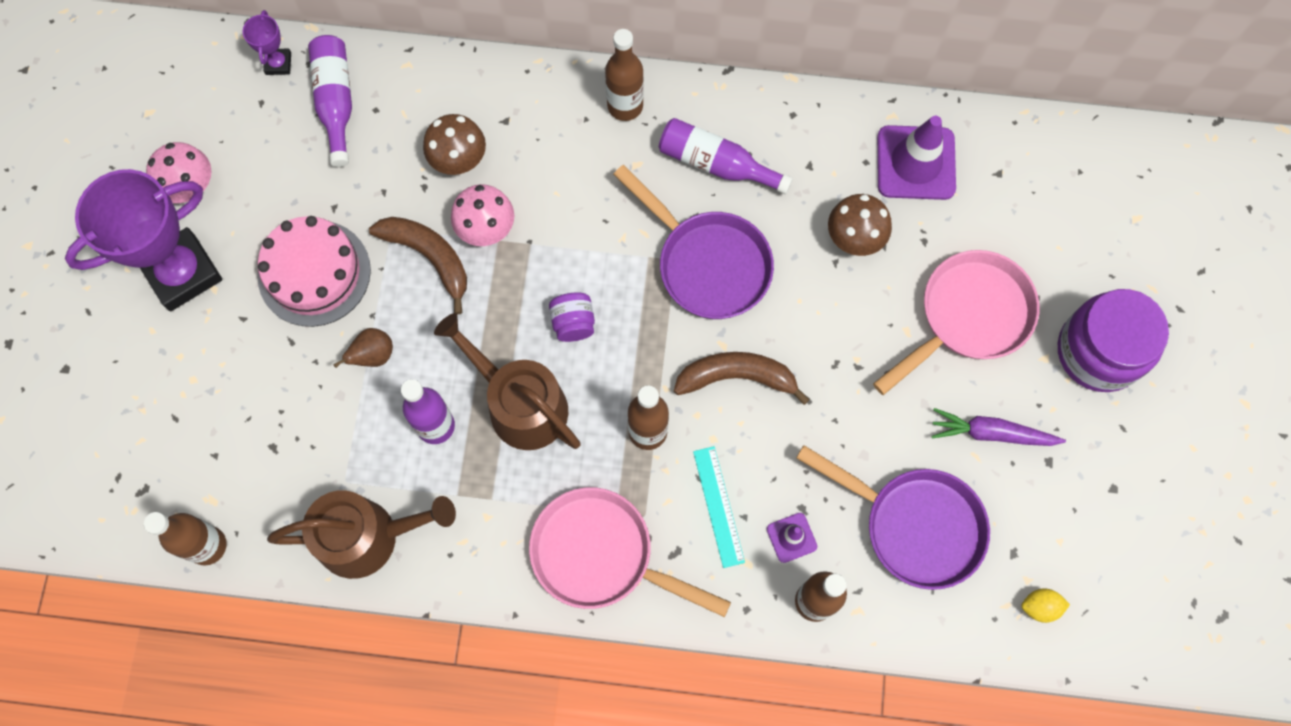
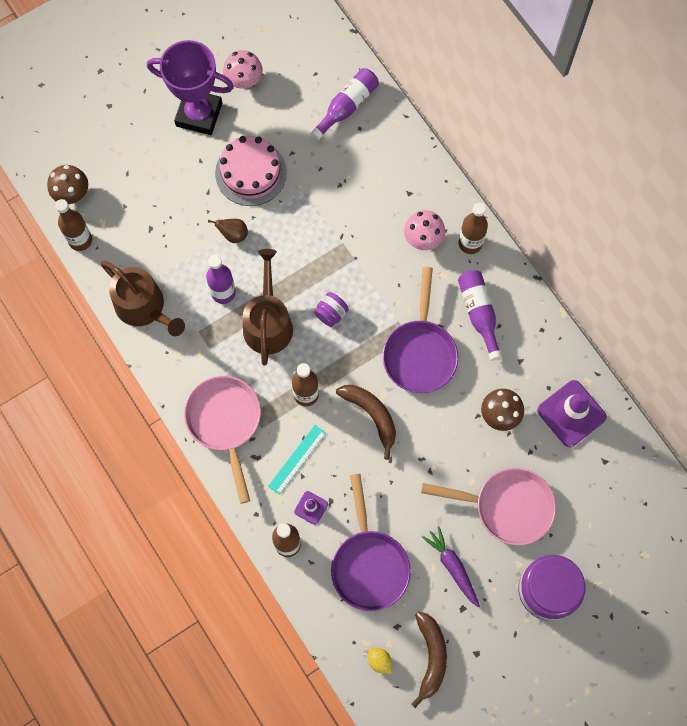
camera: 50 degrees right, 0 degrees up
purple trophy [243,10,291,75] -> none
brown banana [369,217,467,314] -> brown banana moved to [411,612,447,708]
brown mushroom [423,114,486,175] -> brown mushroom moved to [47,165,88,204]
pink mushroom [451,184,514,246] -> pink mushroom moved to [404,210,445,250]

